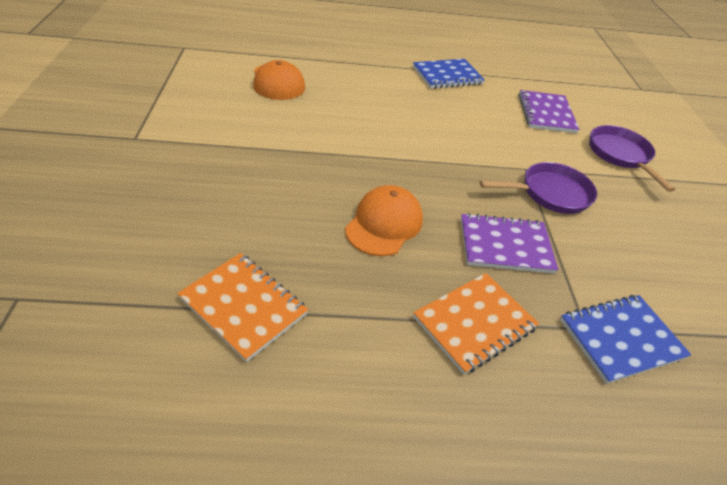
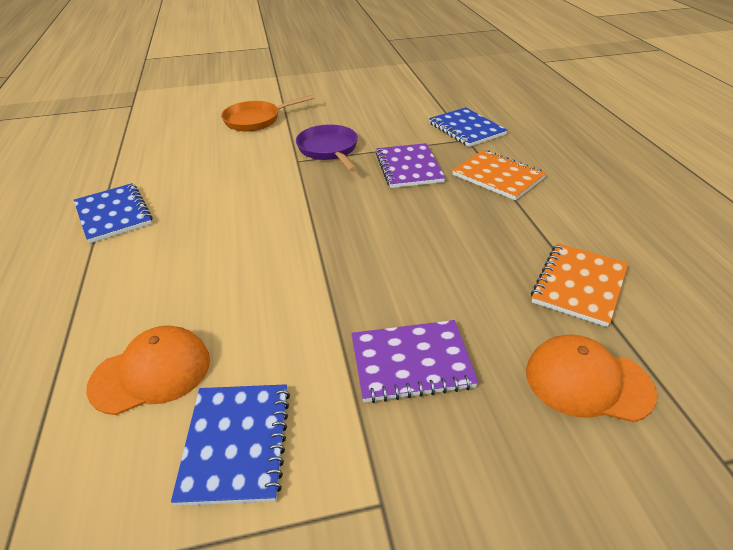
camera: 95 degrees left, 5 degrees down
orange cap [345,185,423,256] -> orange cap moved to [526,334,657,422]
purple notebook [519,90,580,133] -> purple notebook moved to [351,320,478,403]
purple pan [589,125,675,192] -> orange pan [221,95,315,132]
none -> blue notebook [171,384,290,506]

